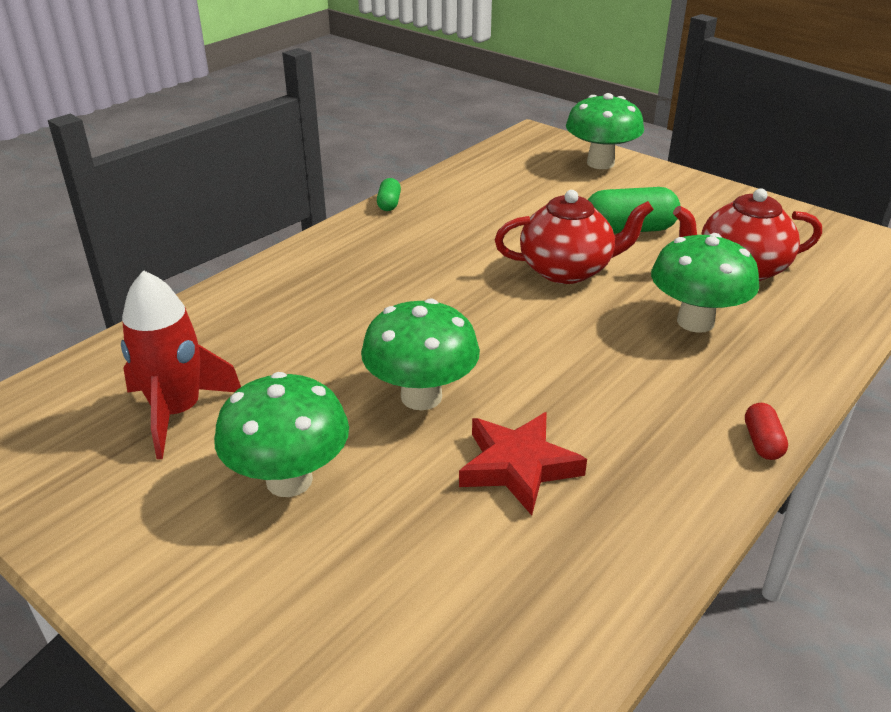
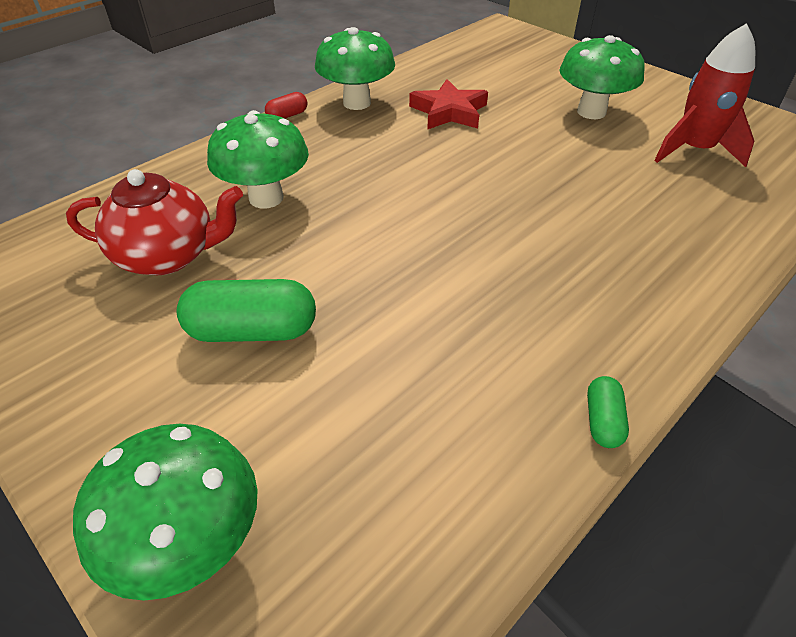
camera: 175 degrees left, 10 degrees up
green mushroom [361,299,480,410] -> green mushroom moved to [315,27,395,110]
red teapot [495,190,654,284] -> none
red capsule [745,403,788,460] -> red capsule turned 45 degrees clockwise [265,92,308,119]

